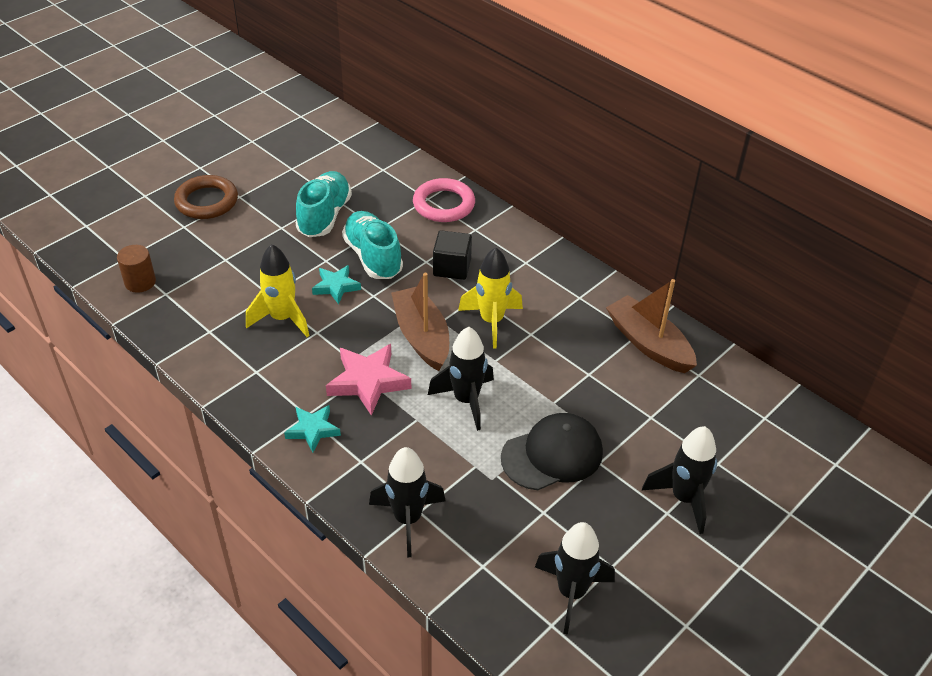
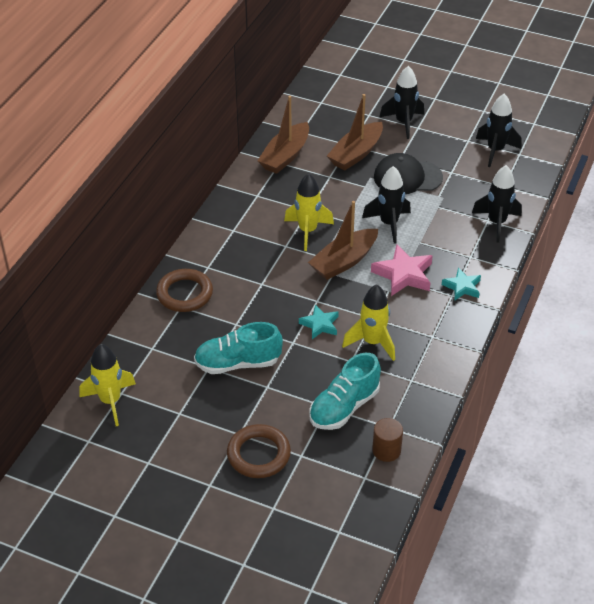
camera: 110 degrees left, 0 degrees up
turquoise shoe [342,211,403,279] -> turquoise shoe moved to [309,353,381,430]
pink ring [413,178,475,222] -> brown ring [156,269,213,312]
black cube [433,230,472,280] -> none
black cap [501,413,603,490] -> black cap turned 45 degrees counterclockwise [374,153,443,194]
none -> yellow rocket [80,344,136,426]
none -> brown boat [327,94,383,170]

